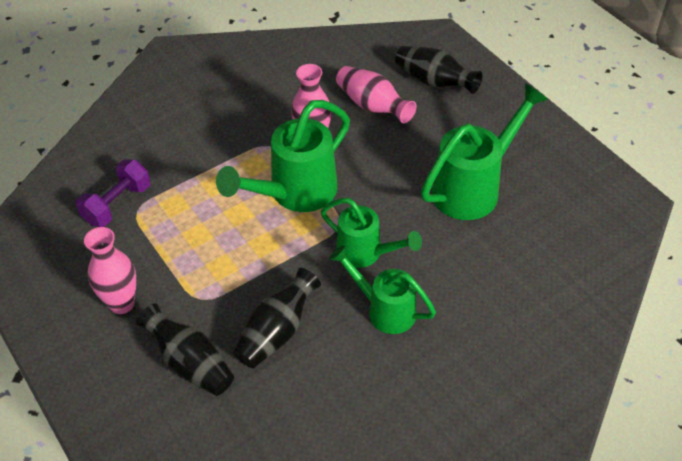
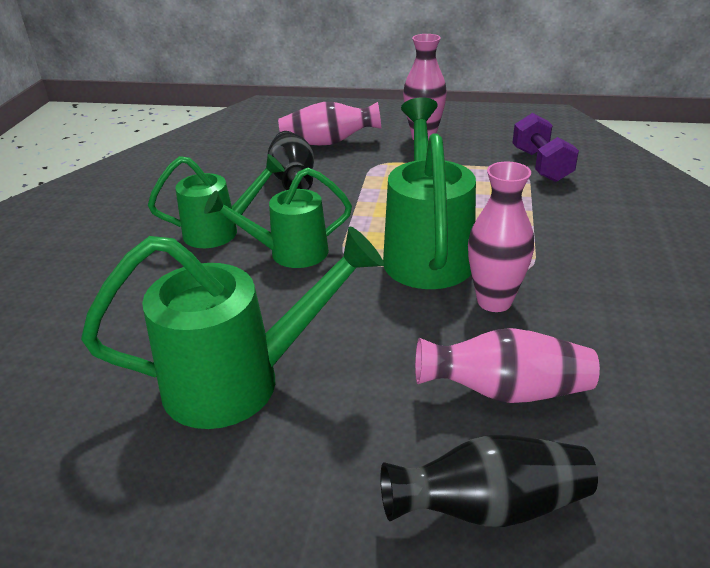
camera: 135 degrees right, 15 degrees down
black vase [136,304,234,396] -> pink vase [278,102,381,145]
green watering can [421,83,549,220] -> green watering can turned 105 degrees counterclockwise [81,226,384,429]

